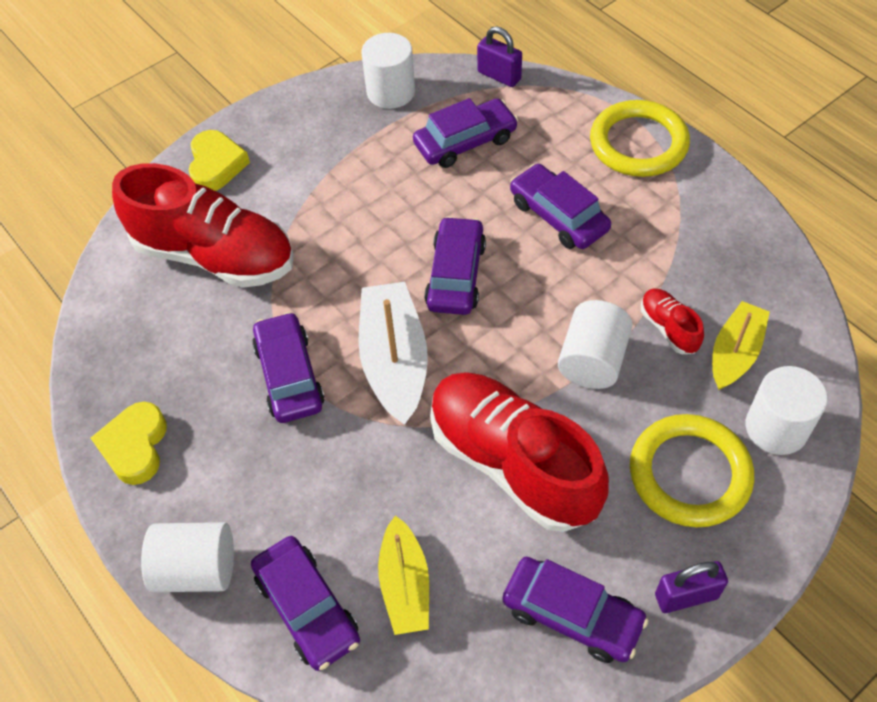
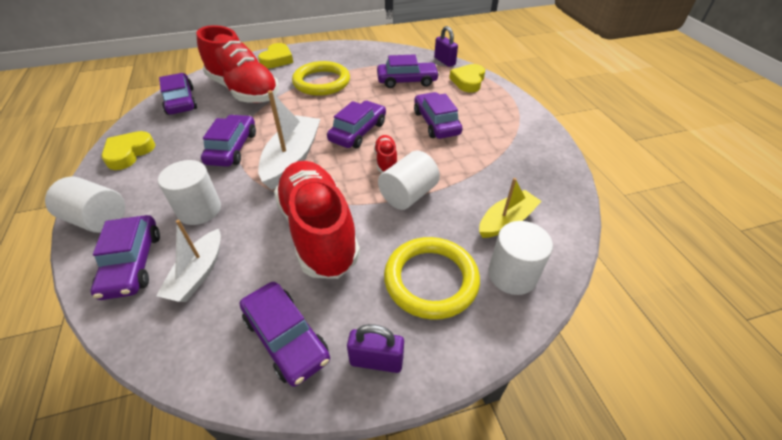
camera: 20 degrees right, 10 degrees down
white cylinder [362,33,415,109] -> white cylinder moved to [158,160,221,225]
yellow boat [378,515,429,635] -> white boat [156,220,221,302]
yellow ring [590,100,690,177] -> yellow ring moved to [292,61,350,96]
red shoe [641,288,704,354] -> red shoe moved to [374,135,397,173]
none -> purple car [159,73,197,115]
none -> yellow heart [449,64,485,93]

